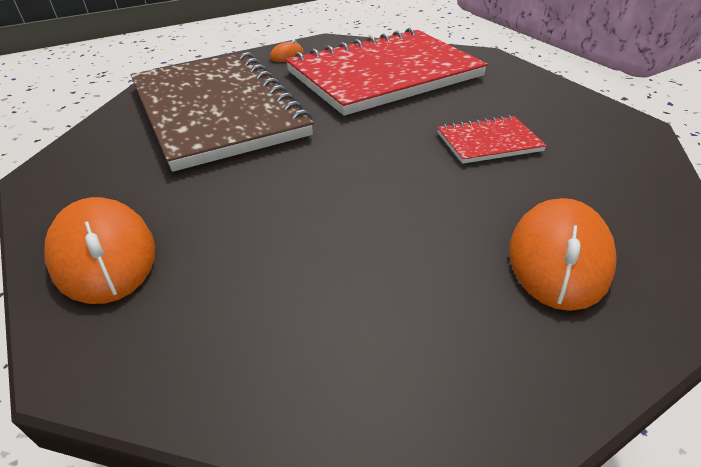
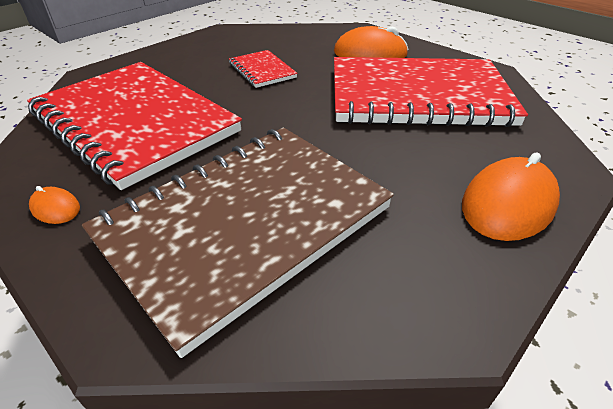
camera: 105 degrees left, 0 degrees up
none -> red notebook [334,57,528,127]

